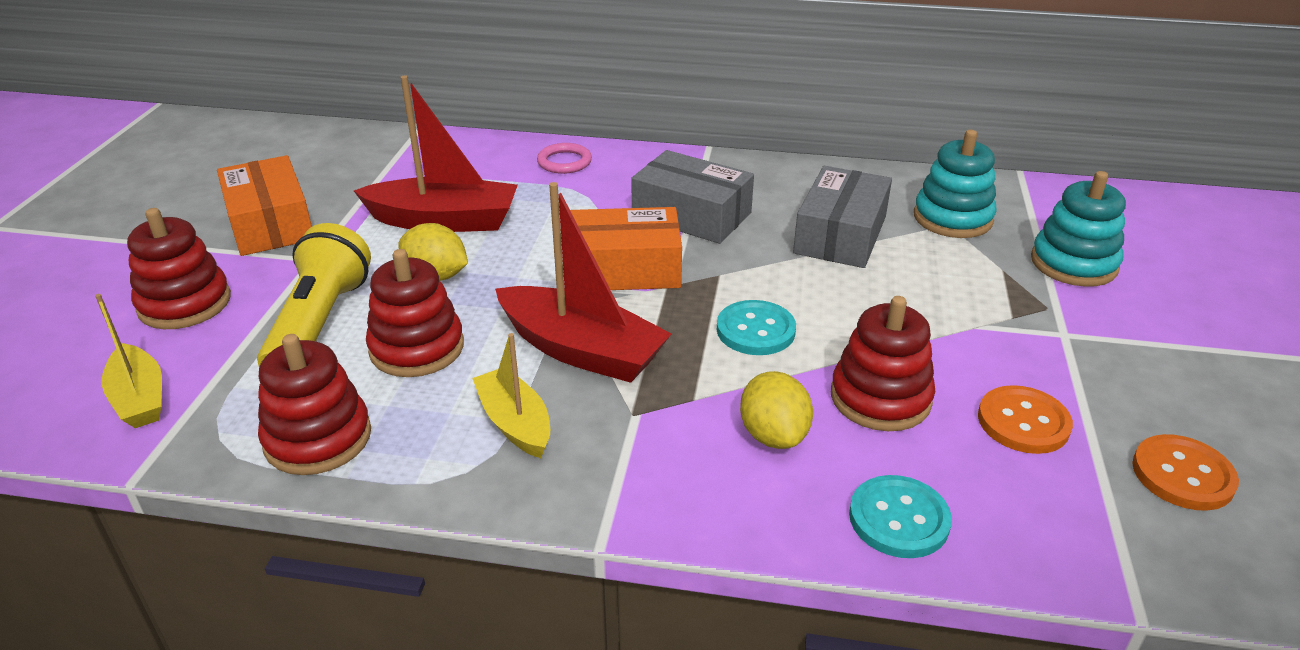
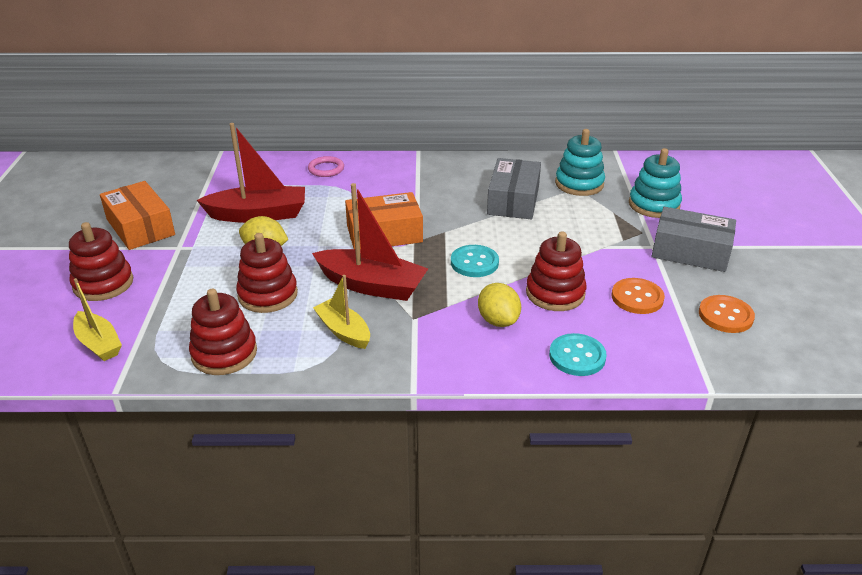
camera: 10 degrees left, 0 degrees up
yellow flashlight [257,223,371,366] -> none
grey box [631,150,754,244] -> grey box moved to [652,207,736,272]

